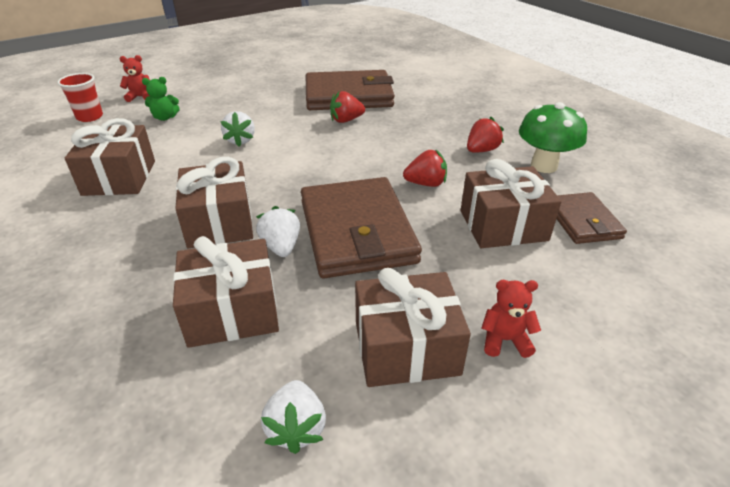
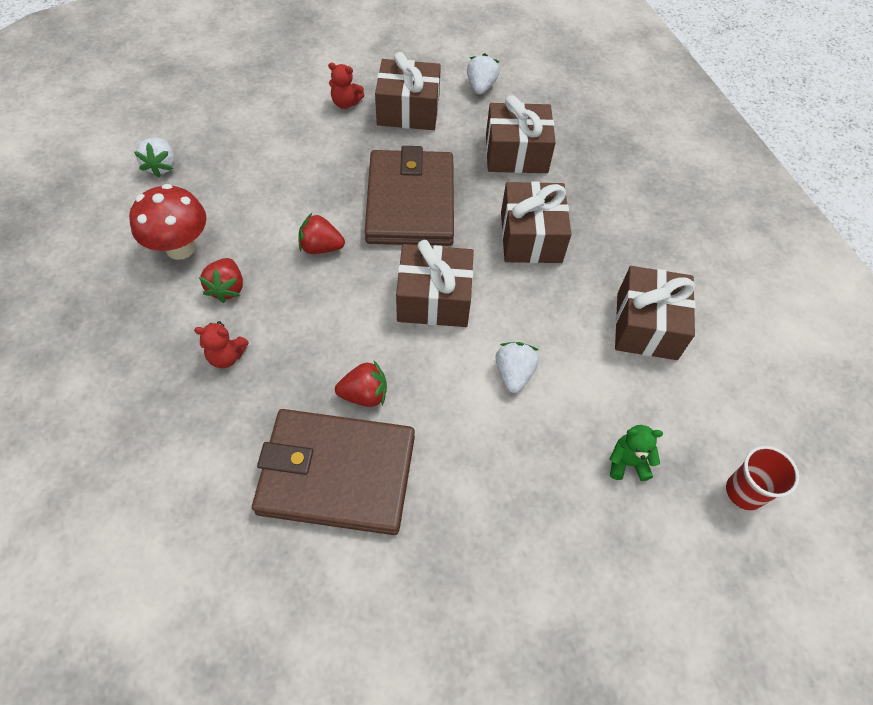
camera: 170 degrees left, 20 degrees up
red teddy bear [120,55,151,102] -> red teddy bear moved to [194,321,249,368]
white strawberry [256,206,300,257] -> white strawberry moved to [134,137,175,177]
brown gift [461,159,561,248] -> brown gift moved to [396,240,474,327]
red strawberry [467,117,504,153] -> red strawberry turned 60 degrees counterclockwise [199,258,243,303]
green mushroom [519,102,587,173] -> red mushroom [129,184,207,260]
brown wallet [556,192,627,244] -> none

